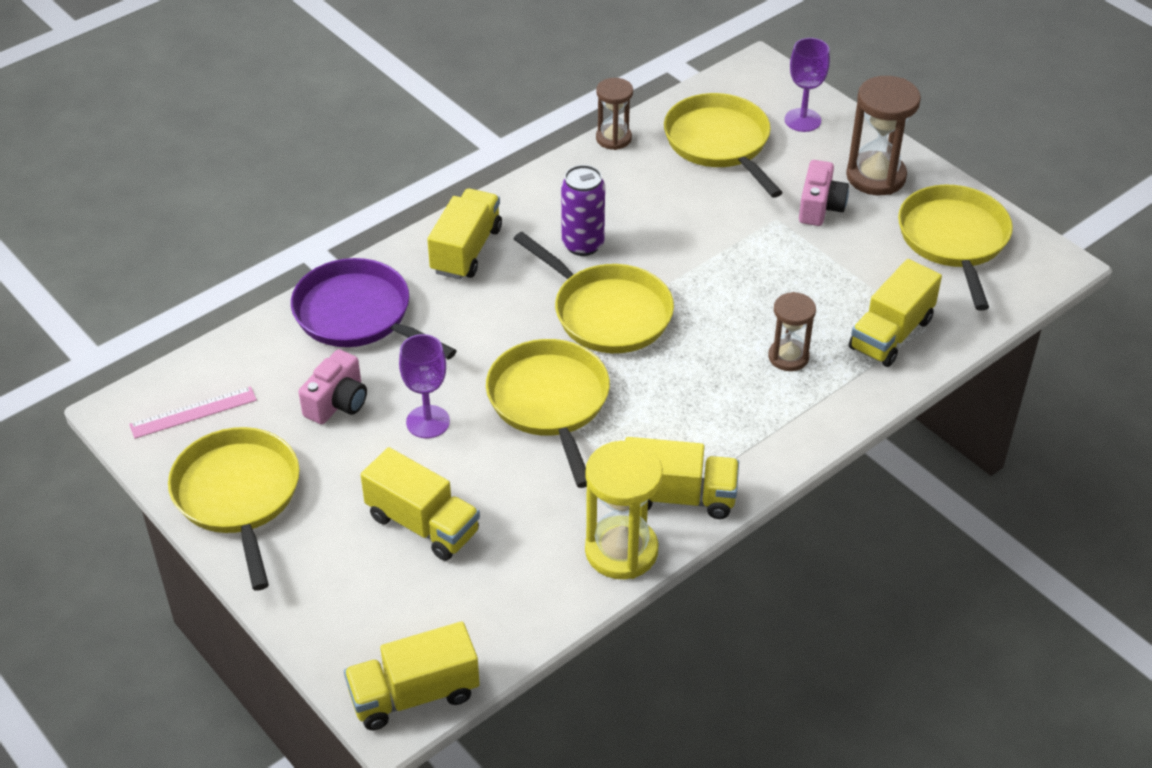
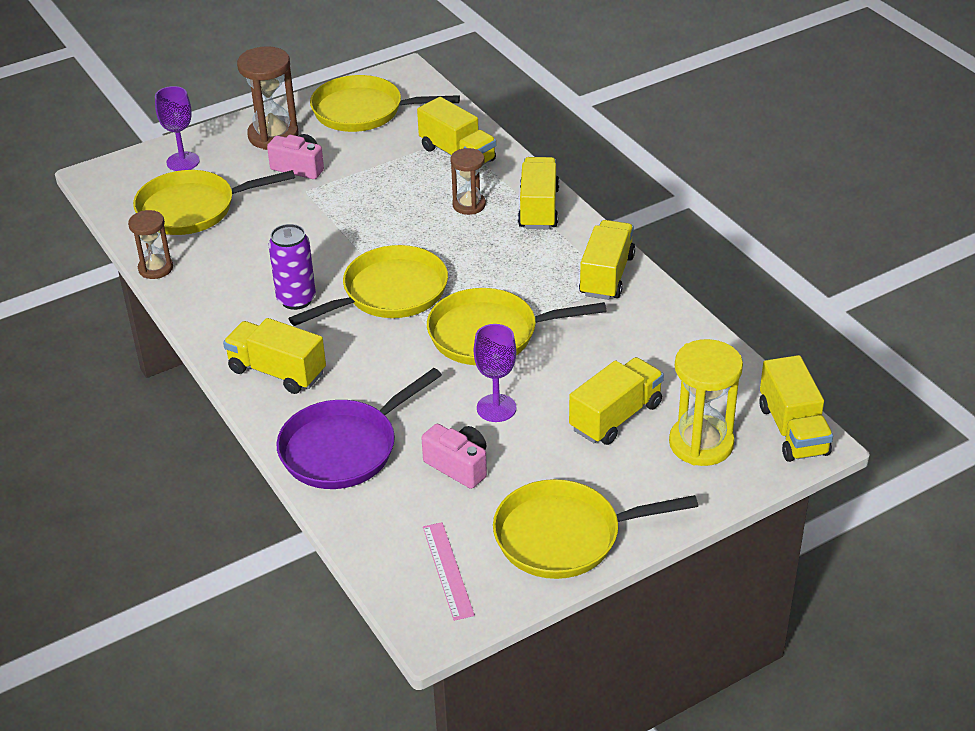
camera: 80 degrees left, 5 degrees down
yellow hourglass [585,441,663,579] -> yellow hourglass moved to [669,339,743,466]
none -> yellow truck [518,157,559,229]

